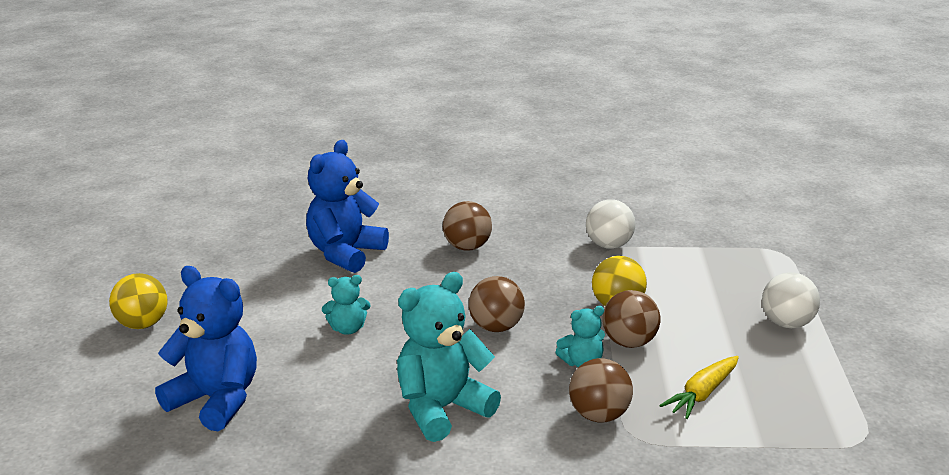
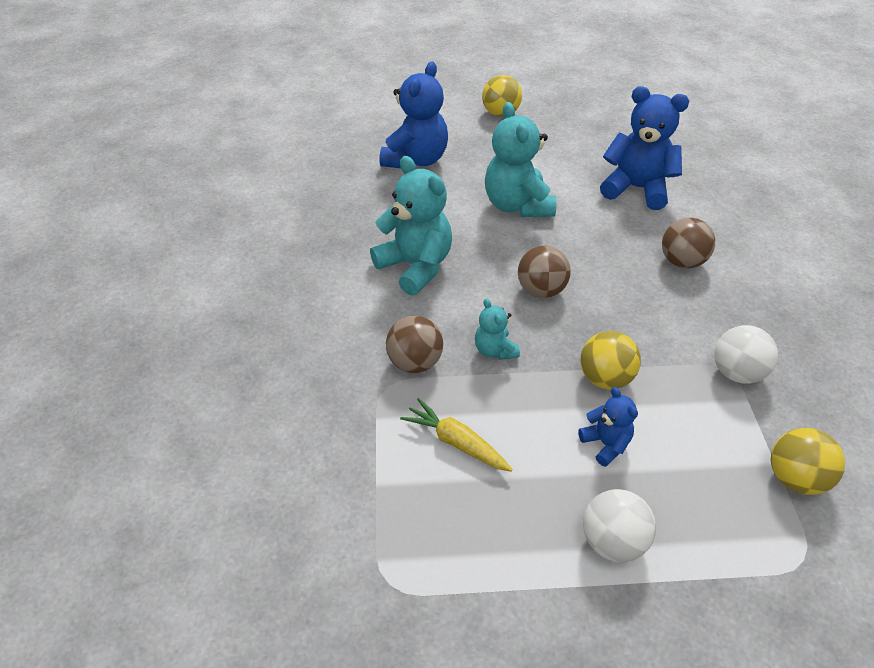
camera: 85 degrees right, 20 degrees up
turquoise teddy bear [322,275,371,335] -> turquoise teddy bear [485,102,556,217], size x1.97
brown ball [602,290,660,348] -> none
none -> blue teddy bear [578,387,638,467]
none -> yellow ball [771,428,845,495]

